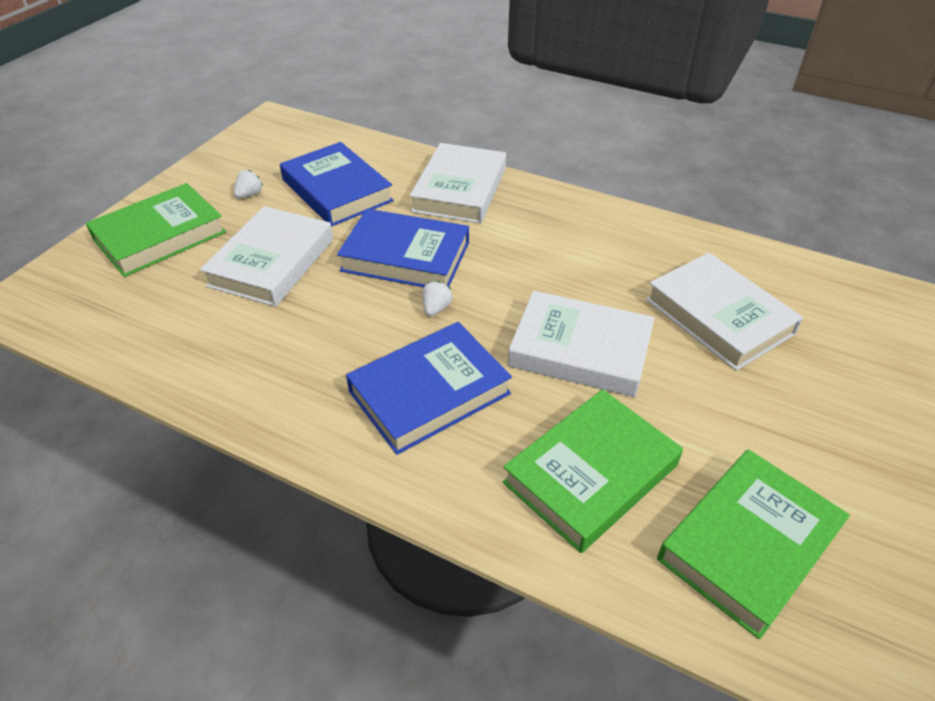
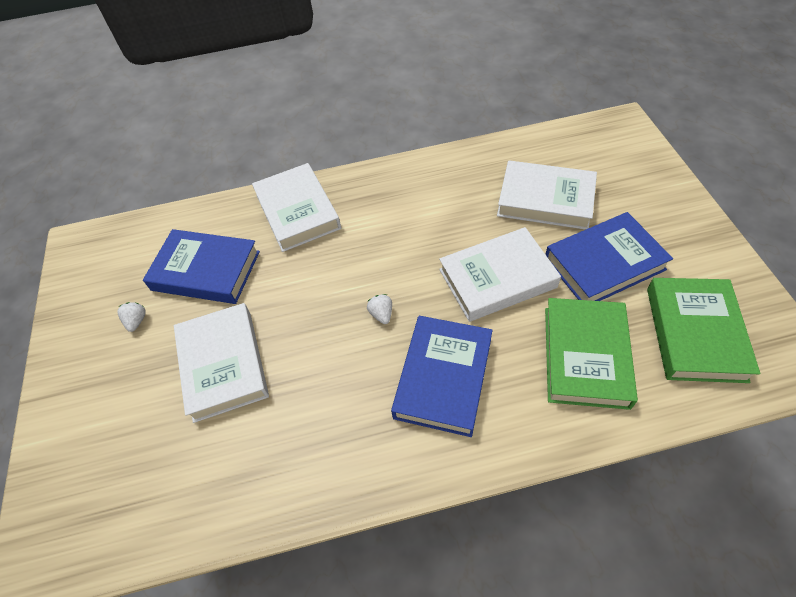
camera: 35 degrees left, 10 degrees up
green book [86,183,226,277] -> none
blue book [337,209,469,287] -> blue book moved to [545,212,673,301]

